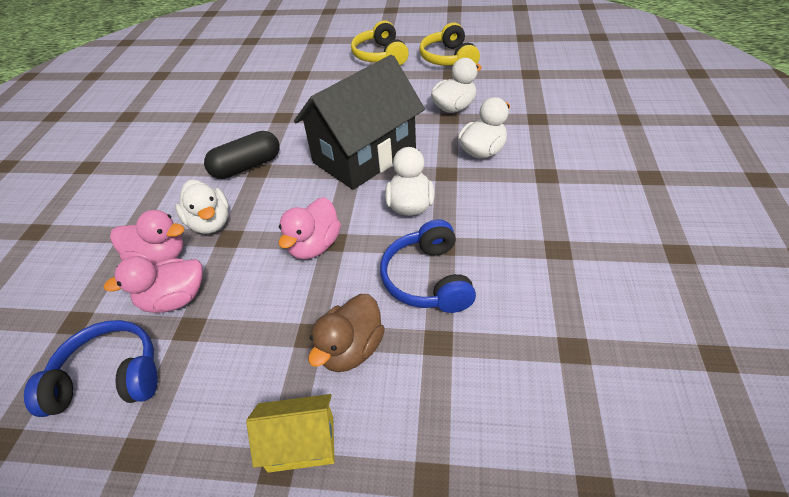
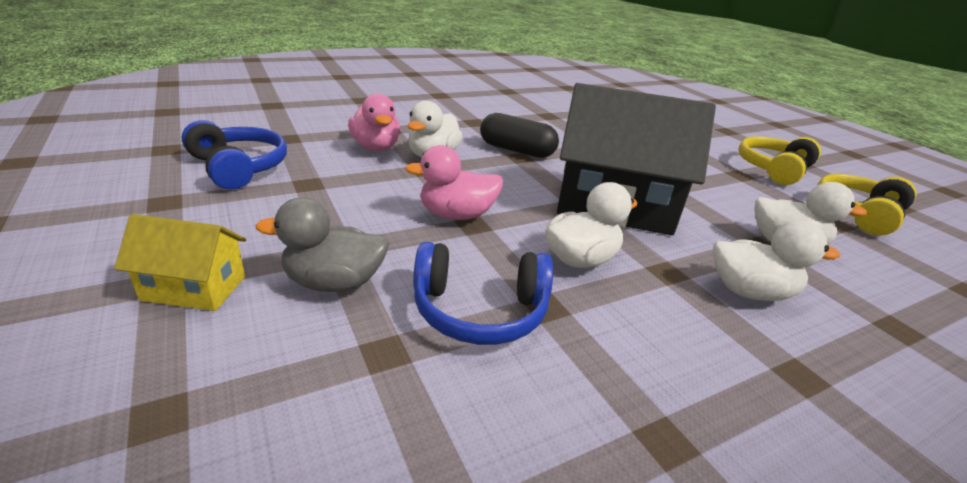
camera: 50 degrees right, 15 degrees down
pink duck [103,256,203,313] -> none
yellow house [246,394,335,473] -> yellow house turned 45 degrees counterclockwise [114,214,246,311]
brown duck [308,294,385,372] -> grey duck [256,198,389,292]
blue headphones [380,219,476,313] -> blue headphones turned 135 degrees counterclockwise [413,242,553,345]

